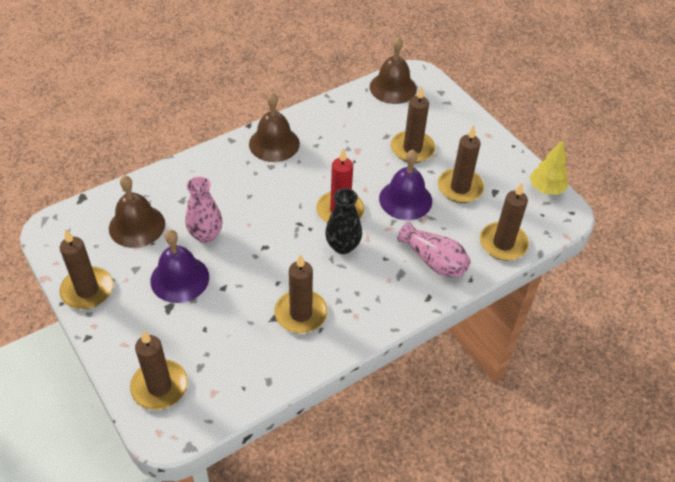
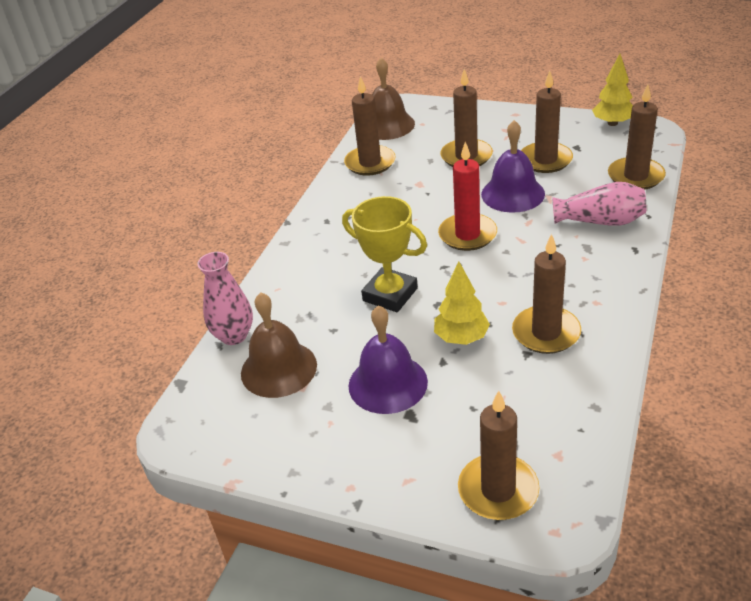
camera: 30 degrees left, 10 degrees down
brown candle [60,229,113,309] -> brown candle moved to [344,76,396,176]
pink vase [185,177,223,243] -> pink vase moved to [197,252,253,345]
brown bell [249,93,300,162] -> none
black vase [325,188,362,254] -> none
none -> yellow trophy [342,196,427,312]
none -> yellow tree [434,262,490,345]

